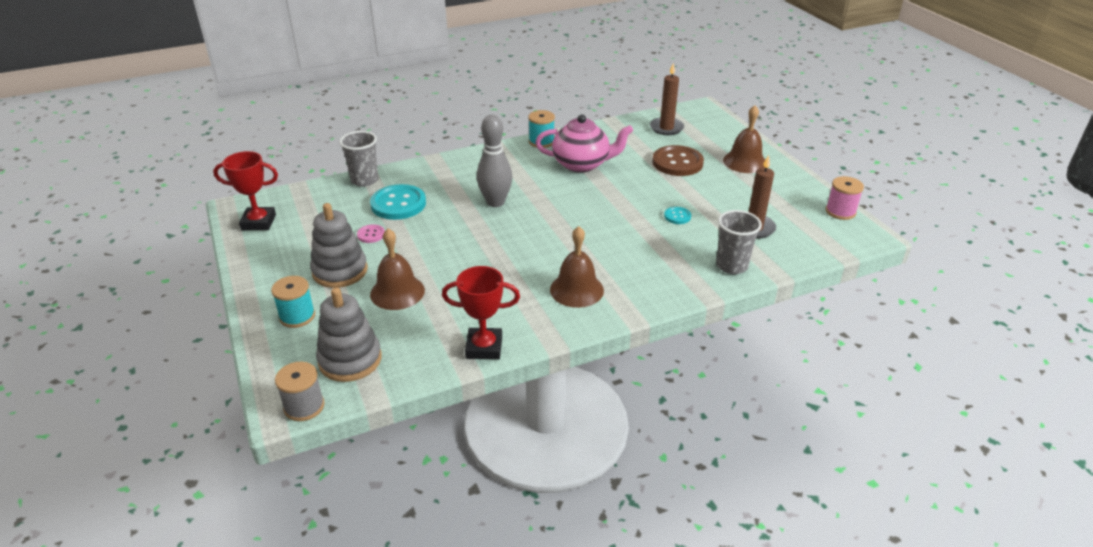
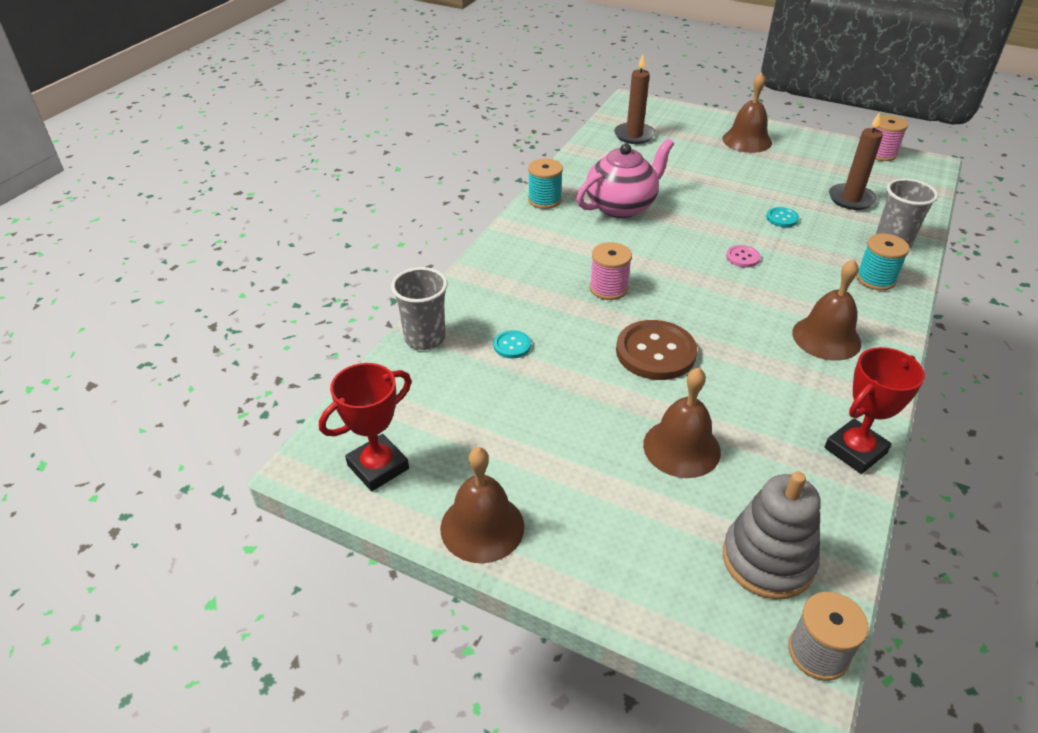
camera: 40 degrees left, 5 degrees up
turquoise spool [271,276,315,328] -> turquoise spool moved to [856,233,910,291]
grey stacking toy [310,203,368,288] -> none
pink button [357,224,385,243] -> pink button moved to [726,245,761,268]
turquoise button [370,184,426,220] -> turquoise button [493,330,531,359], size x0.48
grey bowling pin [477,115,513,207] -> pink spool [589,242,632,300]
brown button [652,145,704,176] -> brown button moved to [616,320,697,380]
none -> brown bell [440,447,524,563]

